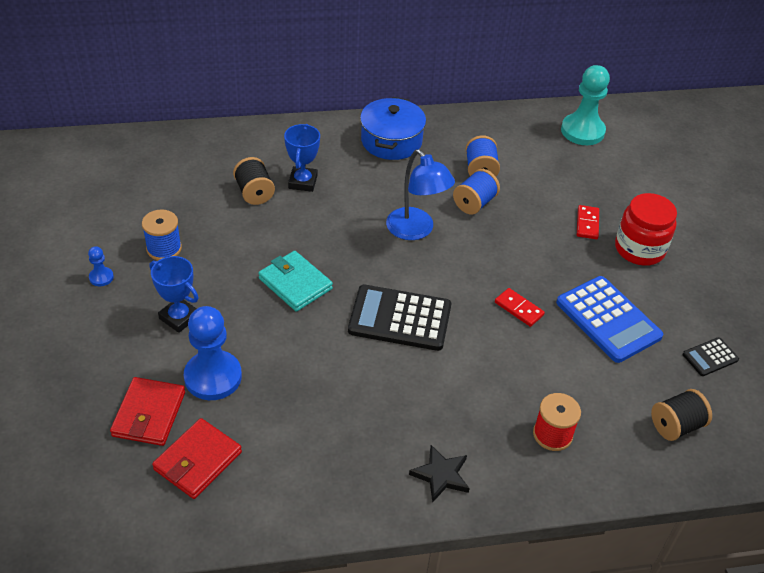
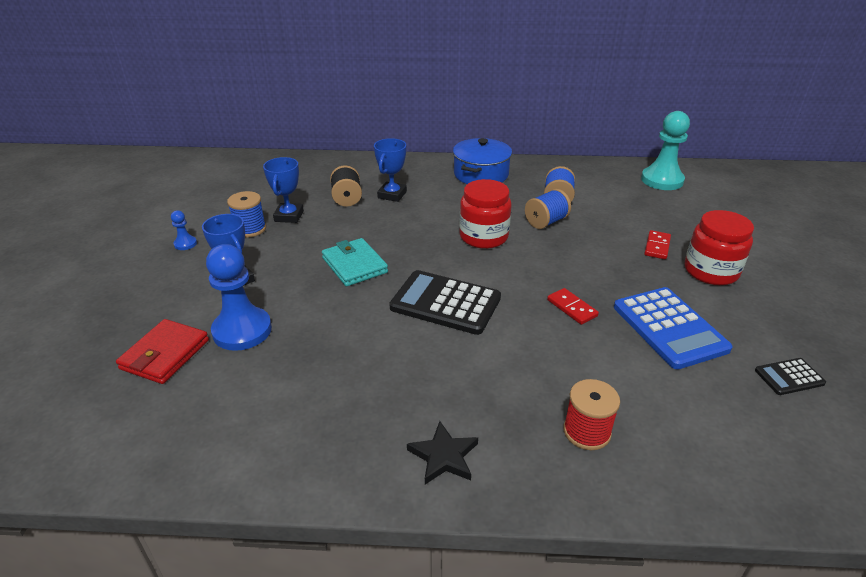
camera: 15 degrees right, 10 degrees down
red wallet [152,418,242,499] -> none
blue lamp [386,149,455,240] -> red jar [459,179,512,249]
black spool [651,389,712,441] -> none
none -> blue trophy [263,157,304,223]

